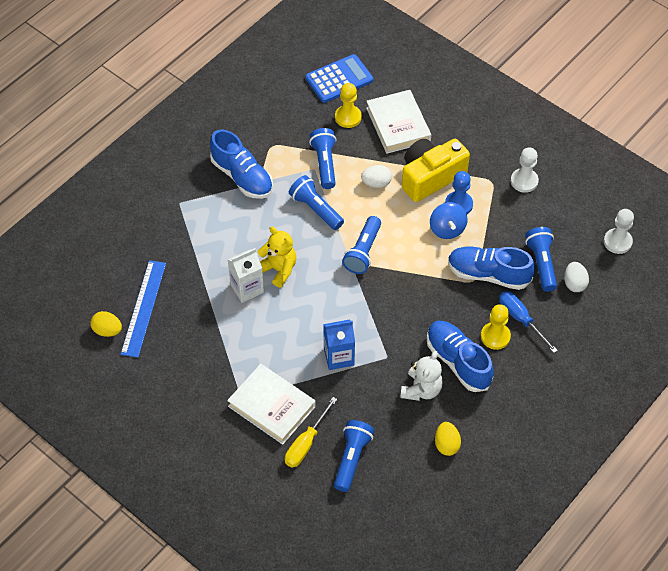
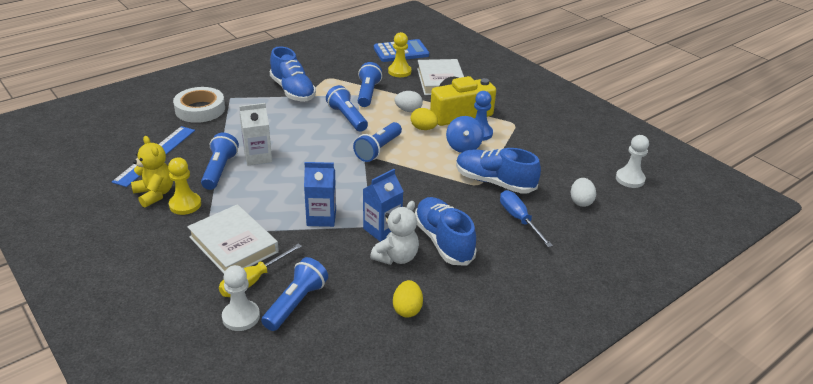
camera: 10 degrees right, 20 degrees down
yellow egg [90,311,122,337] -> yellow egg moved to [411,108,438,130]
yellow teddy bear [258,227,296,288] -> yellow teddy bear moved to [131,136,173,208]
yellow pawn [481,304,511,350] -> yellow pawn moved to [168,157,201,215]
white pawn [511,147,539,193] -> white pawn moved to [222,265,260,331]
blue flashlight [525,227,557,292] -> blue flashlight moved to [201,133,239,190]
none -> white tape [173,87,225,123]
none -> blue carton [363,169,404,242]

